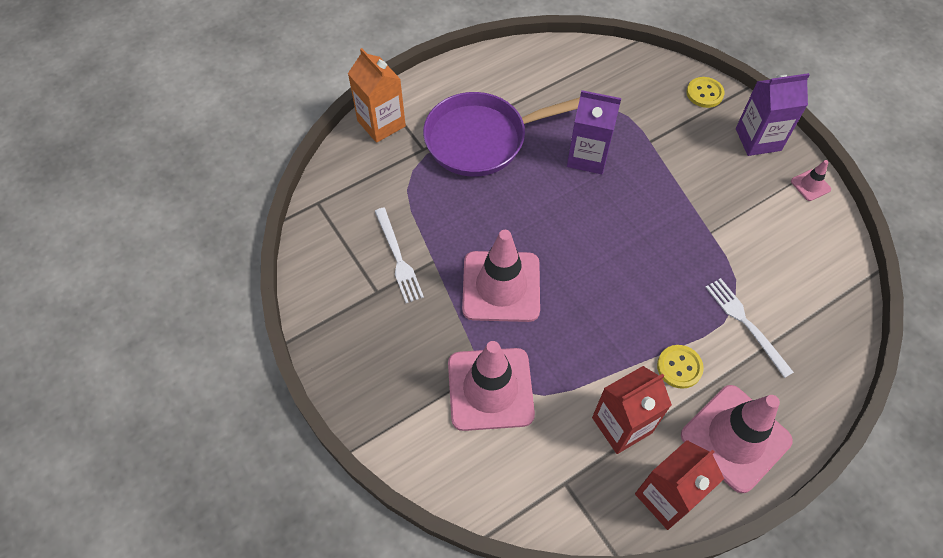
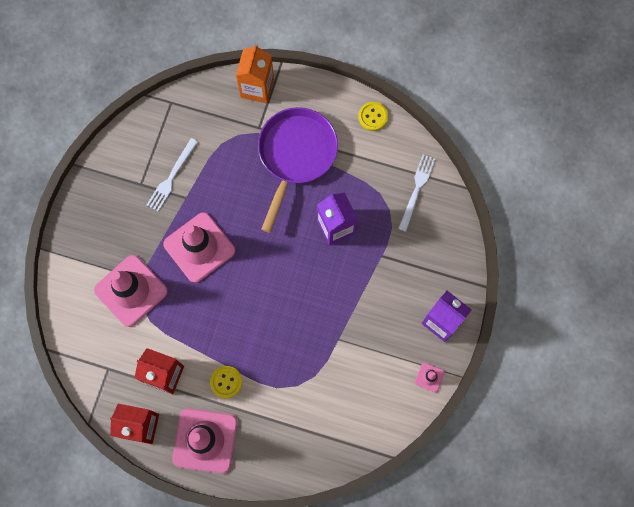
camera: 50 degrees right, 15 degrees up
purple pan [423,92,580,177] -> purple pan turned 75 degrees clockwise [258,107,338,233]
yellow button [686,77,725,108] -> yellow button moved to [358,102,388,131]
white fork [706,278,794,378] -> white fork moved to [398,155,435,232]

